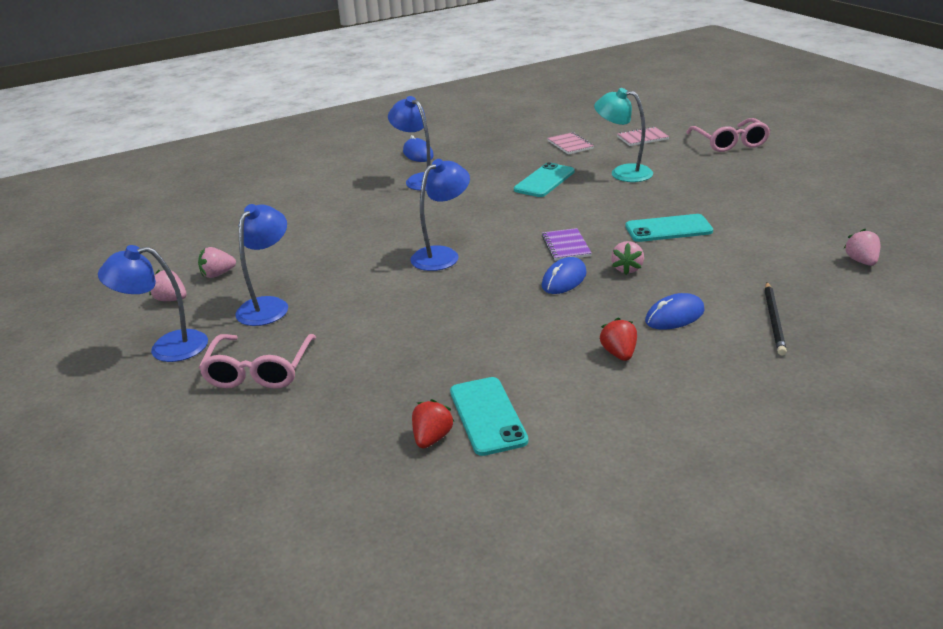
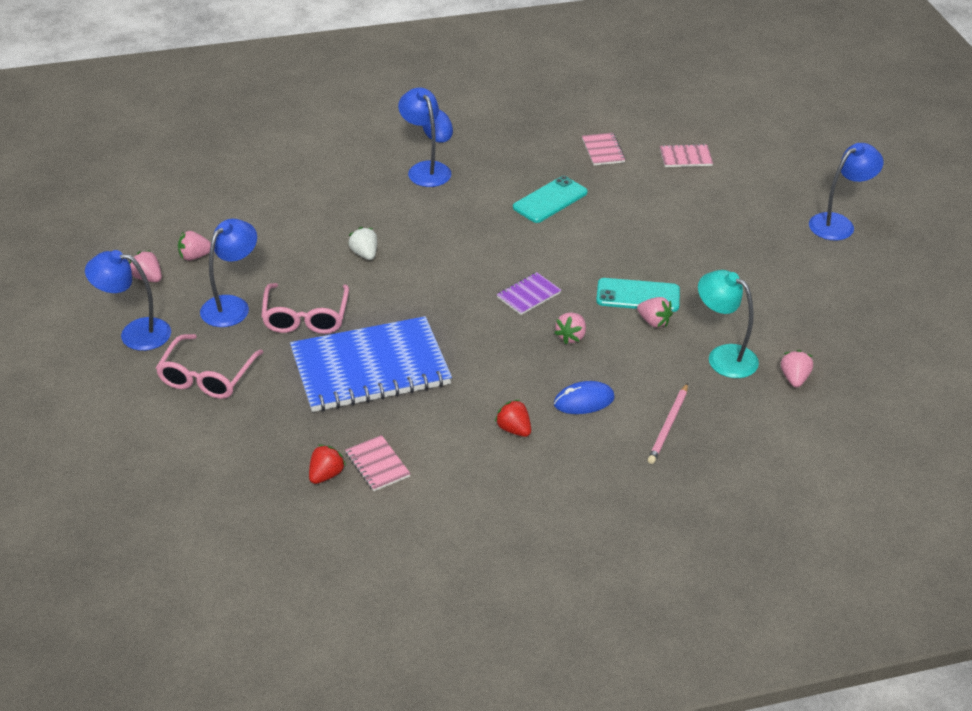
camera: 10 degrees right, 10 degrees up
blue lamp [410,159,470,271] -> blue lamp moved to [809,143,884,241]
turquoise phone [450,377,528,456] -> pink notebook [345,435,411,491]
purple notebook [542,228,591,261] -> purple notebook turned 45 degrees clockwise [497,272,561,315]
blue mouse [542,257,587,294] -> none
turquoise lamp [594,88,653,182] -> turquoise lamp moved to [698,270,759,378]
red strawberry [599,317,637,361] -> red strawberry turned 45 degrees counterclockwise [495,399,531,437]
pink glasses [686,118,770,152] -> pink glasses moved to [261,283,349,334]
black pencil [765,282,787,355] -> pink pencil [647,383,688,464]
none -> blue notebook [290,316,452,412]
none -> white strawberry [348,227,377,260]
none -> pink strawberry [637,297,673,328]

